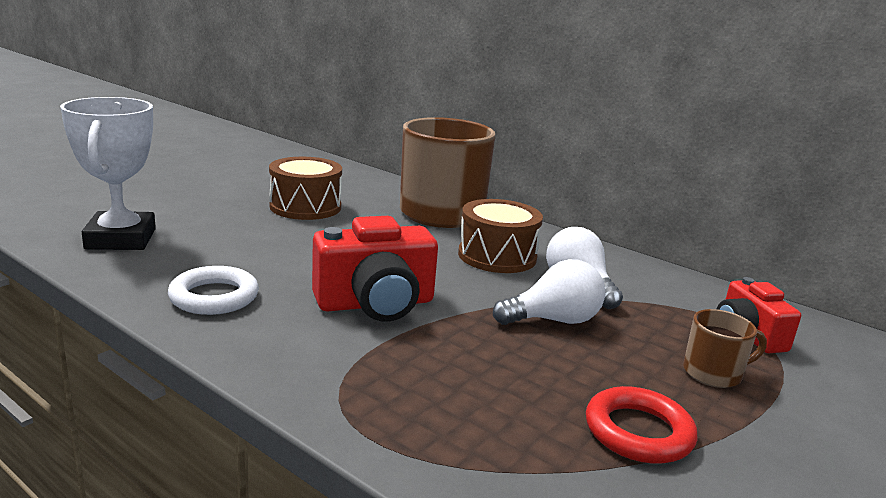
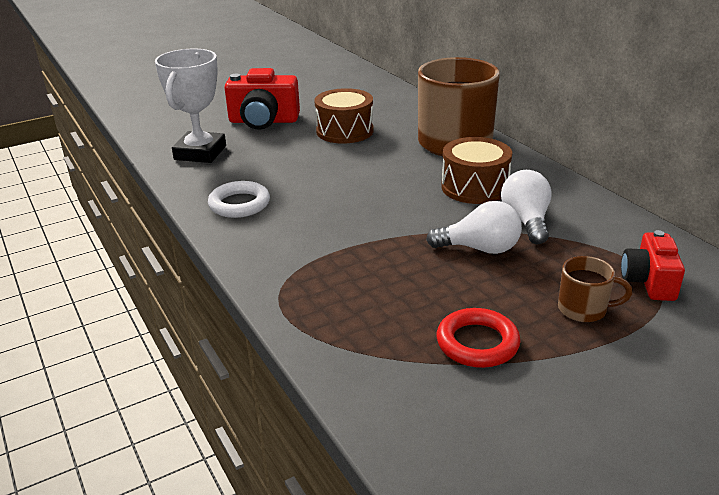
camera: 25 degrees right, 10 degrees up
red camera [312,216,438,322] -> red camera moved to [224,68,300,130]

